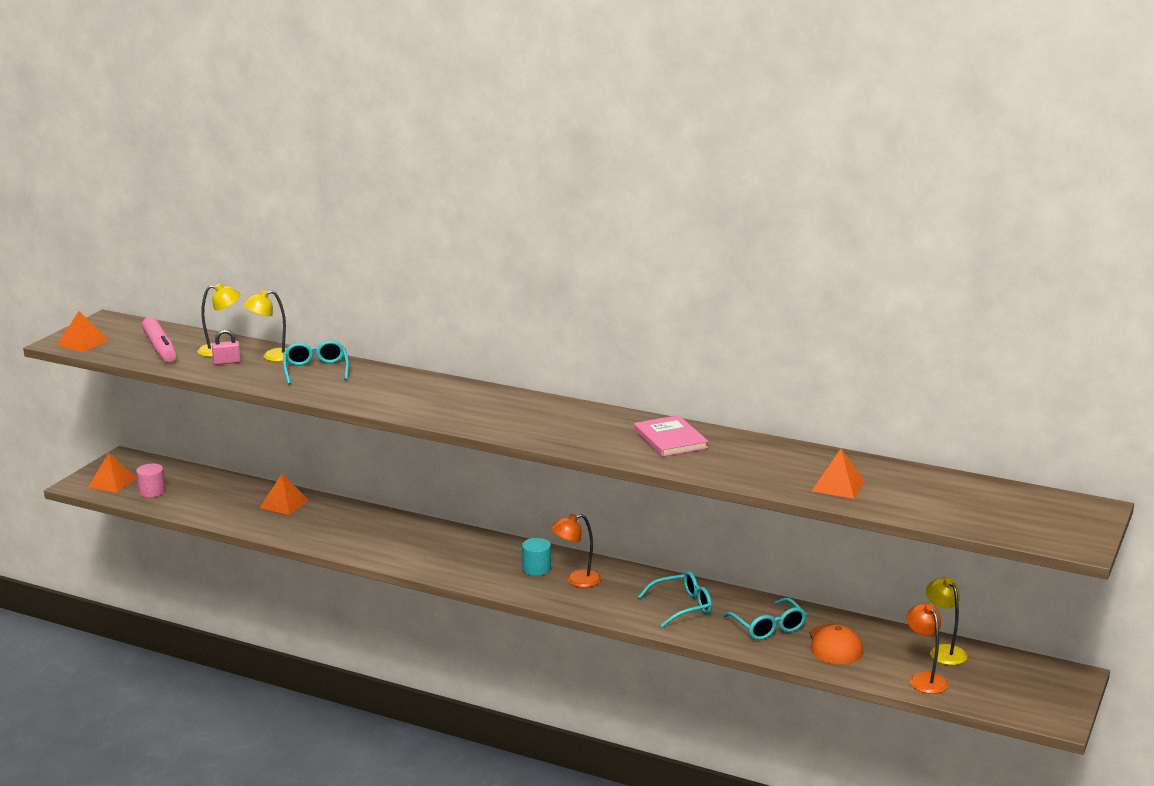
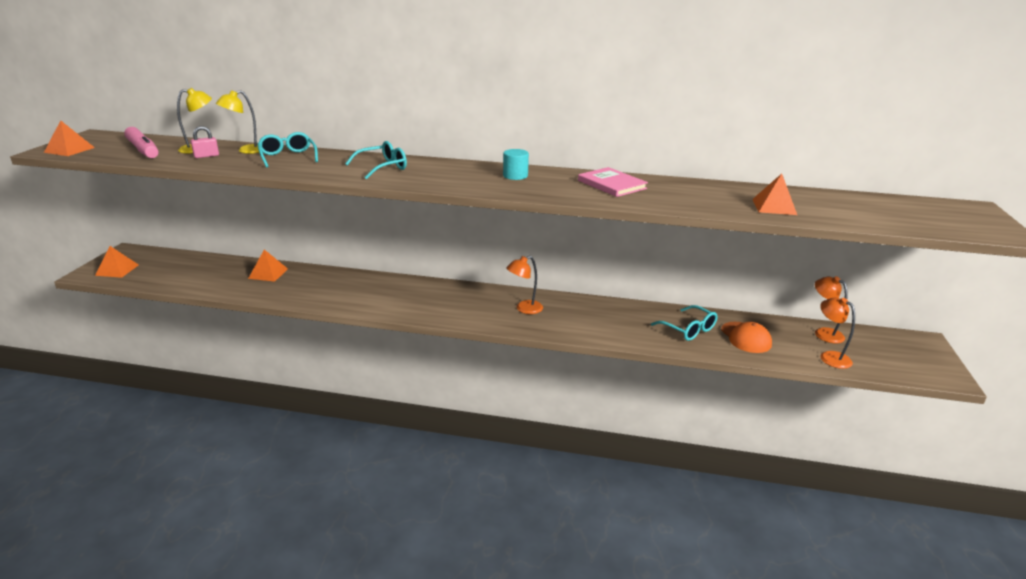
camera: 15 degrees left, 5 degrees up
pink cylinder [136,464,166,497] -> none
turquoise cylinder [522,538,551,576] -> turquoise cylinder moved to [503,149,529,180]
turquoise glasses [638,571,712,628] -> turquoise glasses moved to [345,141,407,179]
yellow lamp [926,577,967,665] -> orange lamp [815,276,848,344]

